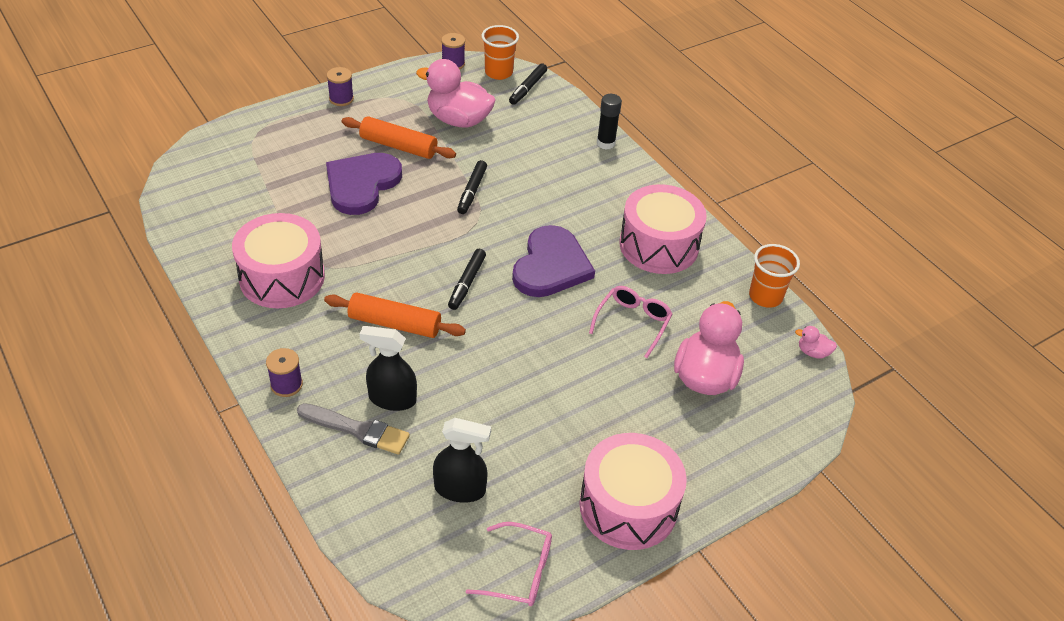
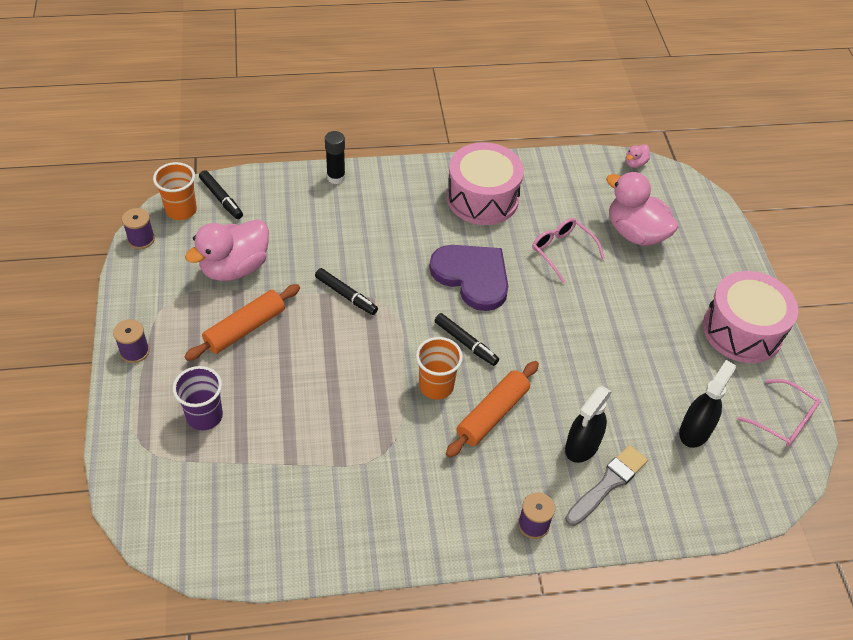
camera: 65 degrees left, 5 degrees up
pink drum [232,213,325,308] -> none
purple heart [326,153,402,215] -> none
pink glasses [465,522,552,606] -> pink glasses turned 90 degrees clockwise [737,379,821,447]
orange cup [749,244,800,308] -> orange cup moved to [416,337,463,400]
none -> purple cup [173,366,223,430]

